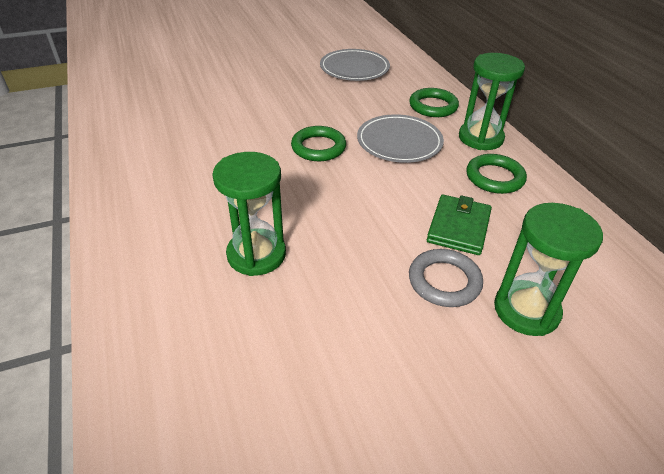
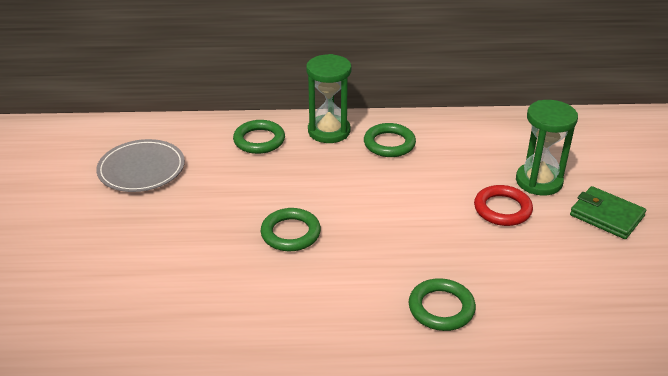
camera: 70 degrees left, 5 degrees down
green hourglass [212,152,286,276] -> green ring [409,278,476,331]
grey plate [357,114,444,163] -> none
grey ring [409,249,483,307] -> red ring [474,185,533,226]
green wallet [427,194,492,255] -> green wallet moved to [570,186,646,239]

